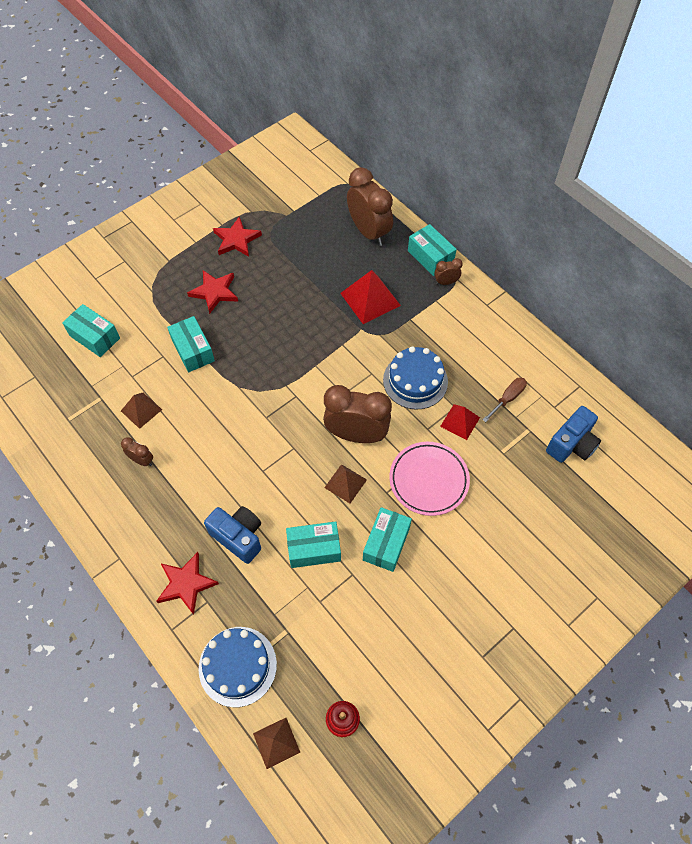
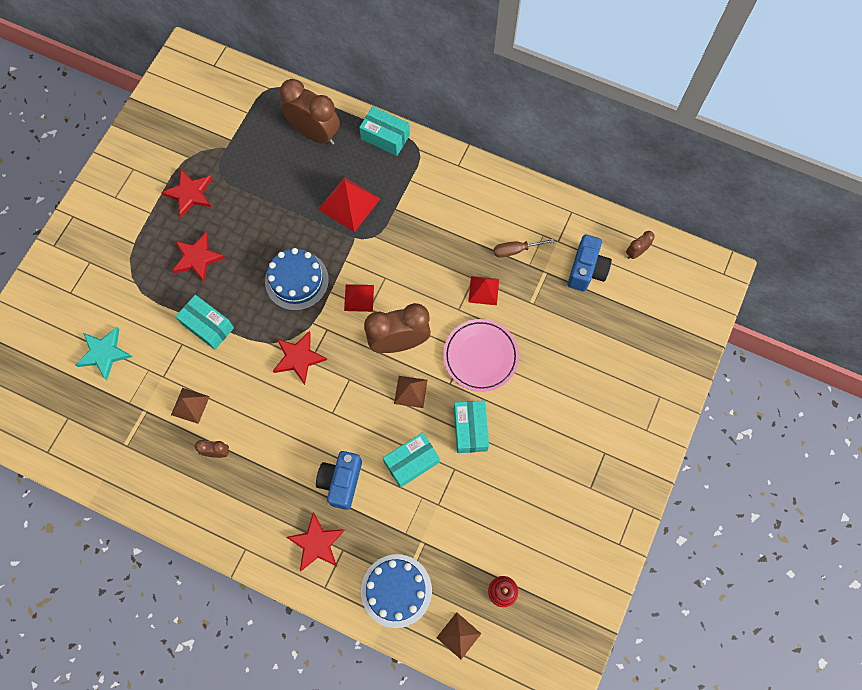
camera: 25 degrees left, 10 degrees up
turquoise box [62,304,120,357] -> turquoise star [76,327,132,380]
blue camera [204,506,261,564] -> blue camera turned 90 degrees counterclockwise [316,451,362,510]
blue cake [383,346,448,410] -> blue cake moved to [265,248,329,311]
brown clock [434,258,463,285] -> brown clock moved to [626,231,655,259]
brown screwdriver [483,377,527,422] -> brown screwdriver turned 120 degrees counterclockwise [494,239,554,257]
none -> red star [273,331,327,385]
none -> red pyramid [344,284,374,312]

